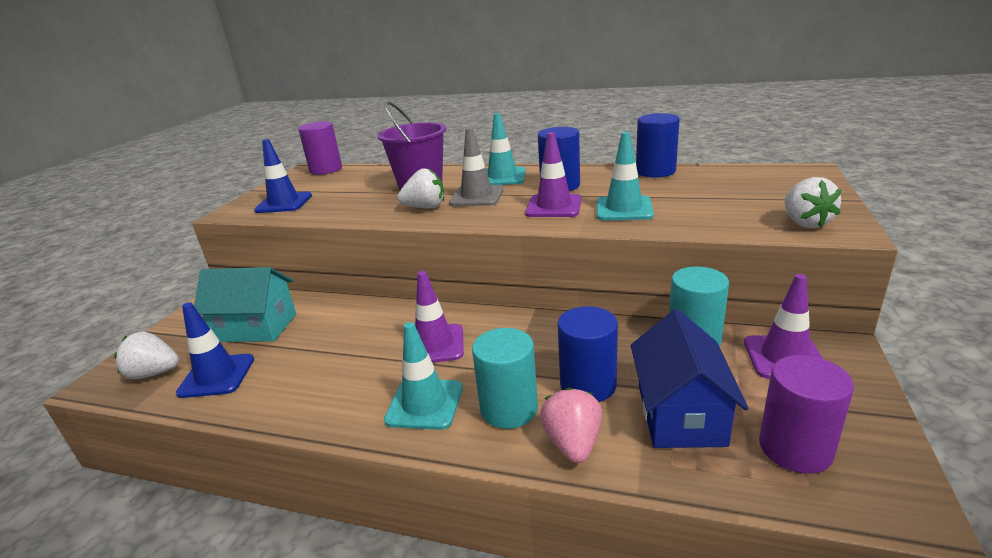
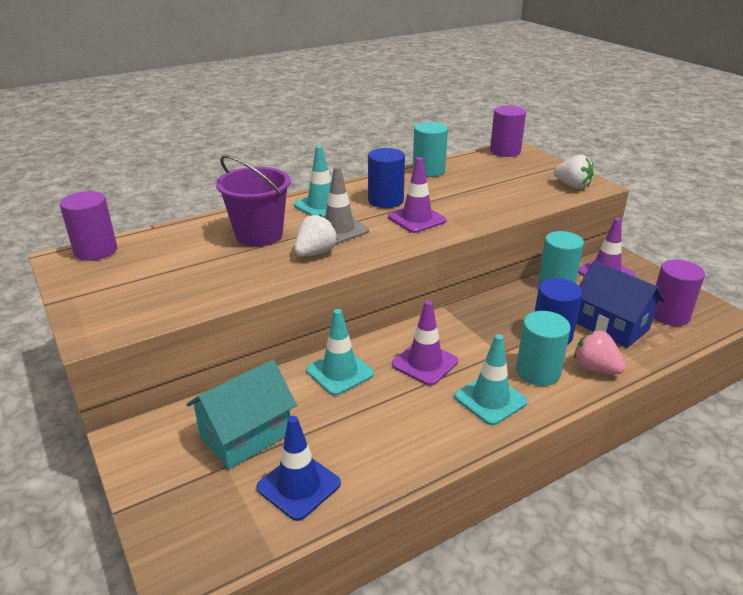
camera: 50 degrees left, 5 degrees up
white strawberry [114,331,179,379] -> none
blue traffic cone [254,139,312,213] -> none
turquoise traffic cone [597,132,654,220] -> turquoise traffic cone moved to [306,309,374,396]
blue cylinder [636,113,680,178] -> turquoise cylinder [413,122,448,177]
none -> purple cylinder [490,106,526,157]

